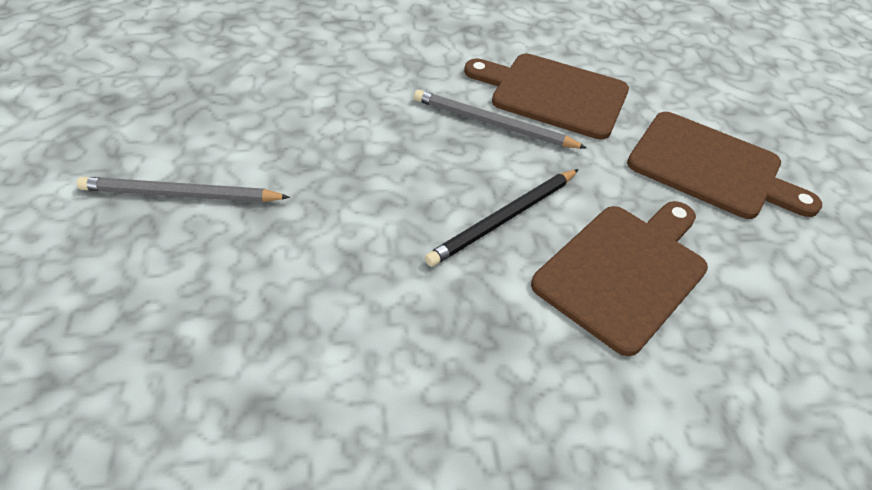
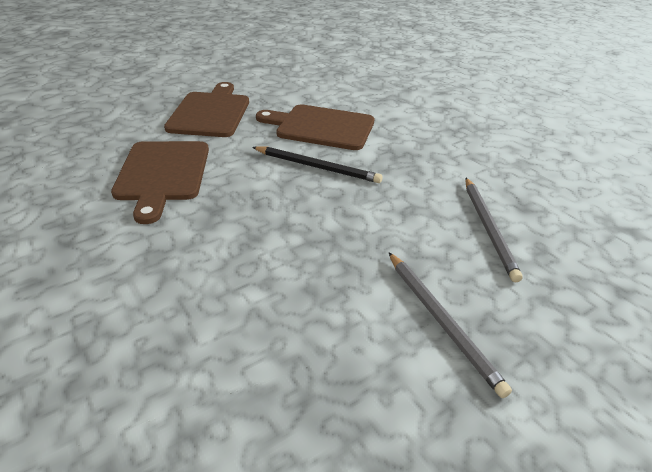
camera: 115 degrees left, 10 degrees down
grey pencil [414,90,587,148] -> grey pencil moved to [465,178,523,282]

